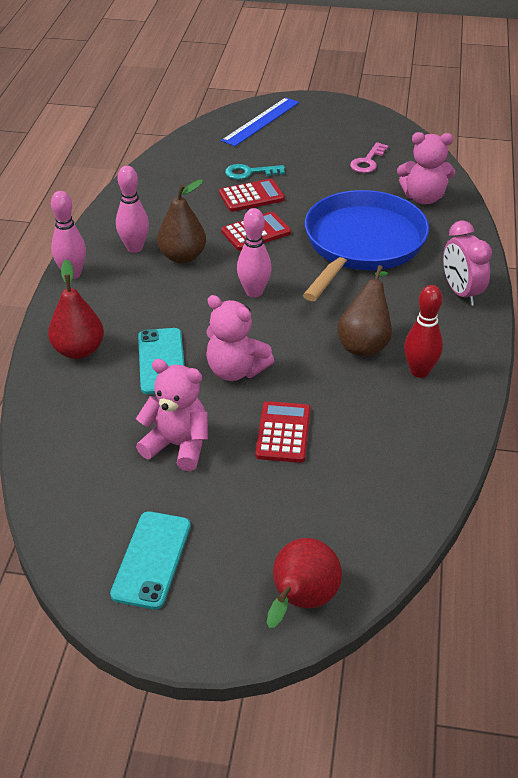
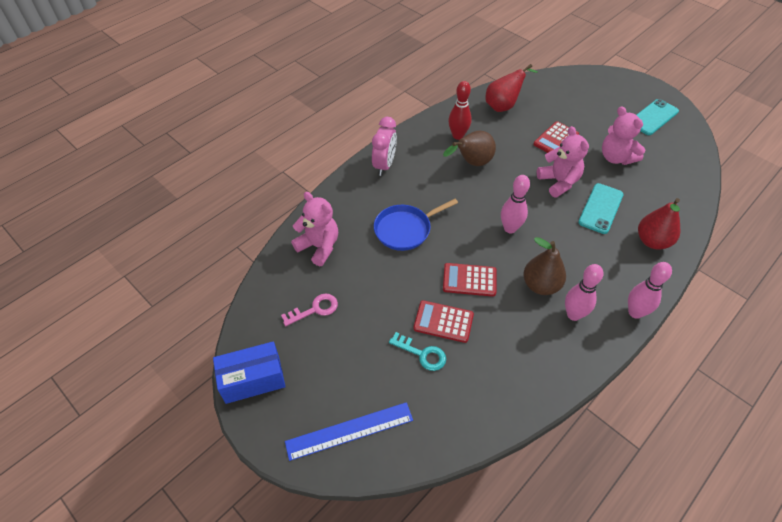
camera: 145 degrees left, 10 degrees up
red pear [267,538,342,628] -> red pear moved to [485,64,538,112]
blue pan [303,190,429,301] -> blue pan [374,199,458,251], size x0.57
none -> blue box [213,341,286,404]

